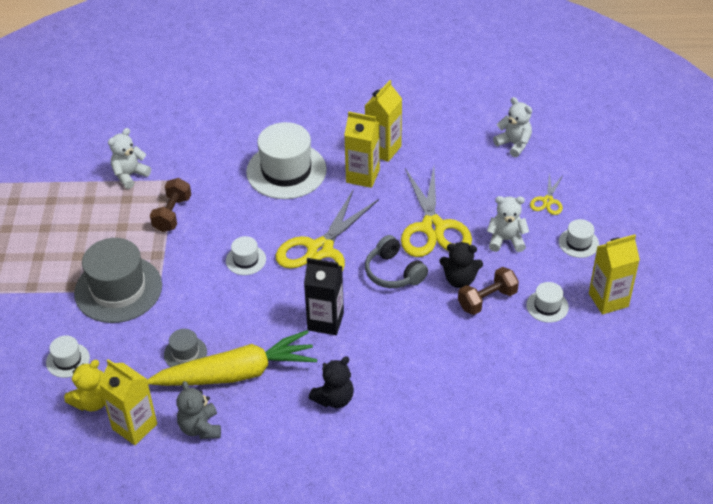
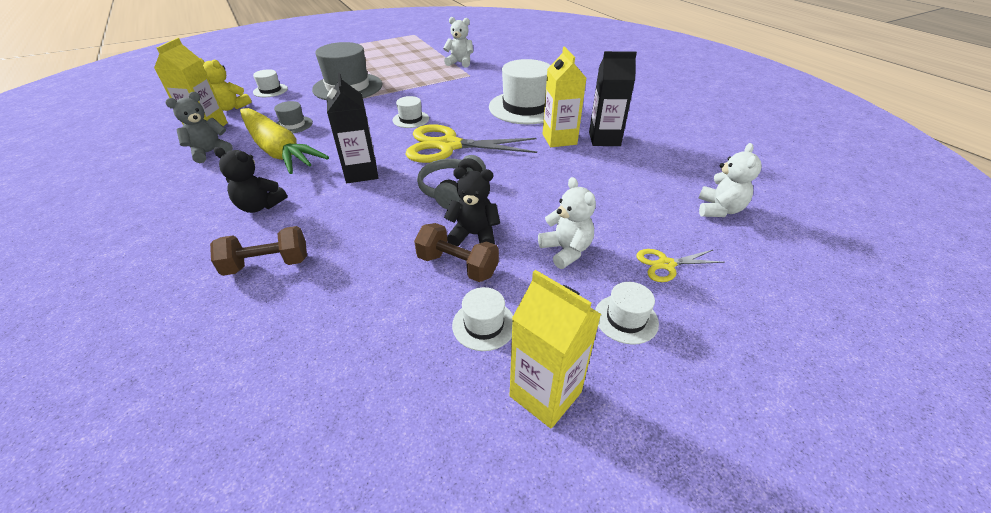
camera: 60 degrees right, 5 degrees down
brown dumbbell [150,178,191,232] -> brown dumbbell moved to [210,226,307,276]
yellow carton [365,80,402,162] -> black carton [589,51,637,146]
yellow scissors [401,167,472,257] -> none
black teddy bear [440,242,483,288] -> black teddy bear turned 120 degrees clockwise [444,167,500,246]

